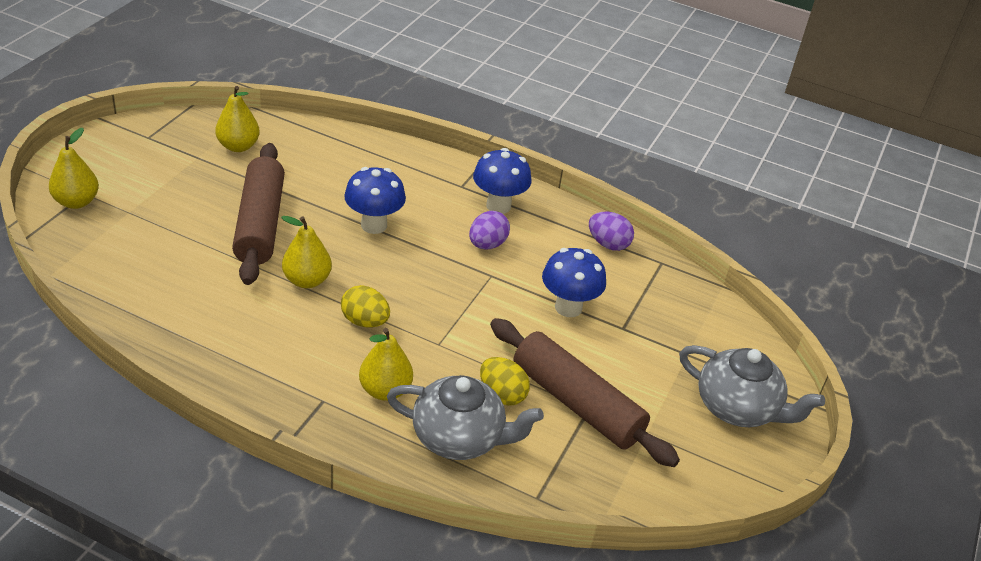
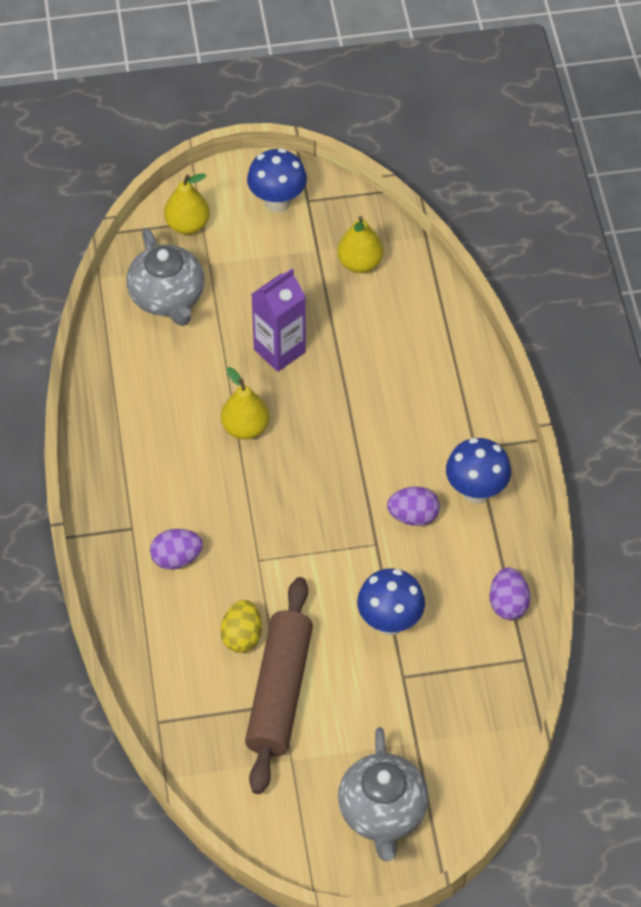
camera: 60 degrees right, 15 degrees up
brown rolling pin [232,143,285,285] -> purple carton [251,269,306,372]
yellow egg [341,285,390,328] -> none
blue mushroom [344,167,406,234] -> blue mushroom moved to [247,148,307,212]
yellow pear [359,328,413,401] -> purple egg [150,529,203,570]
grey teapot [387,375,544,460] -> grey teapot moved to [126,228,205,326]

